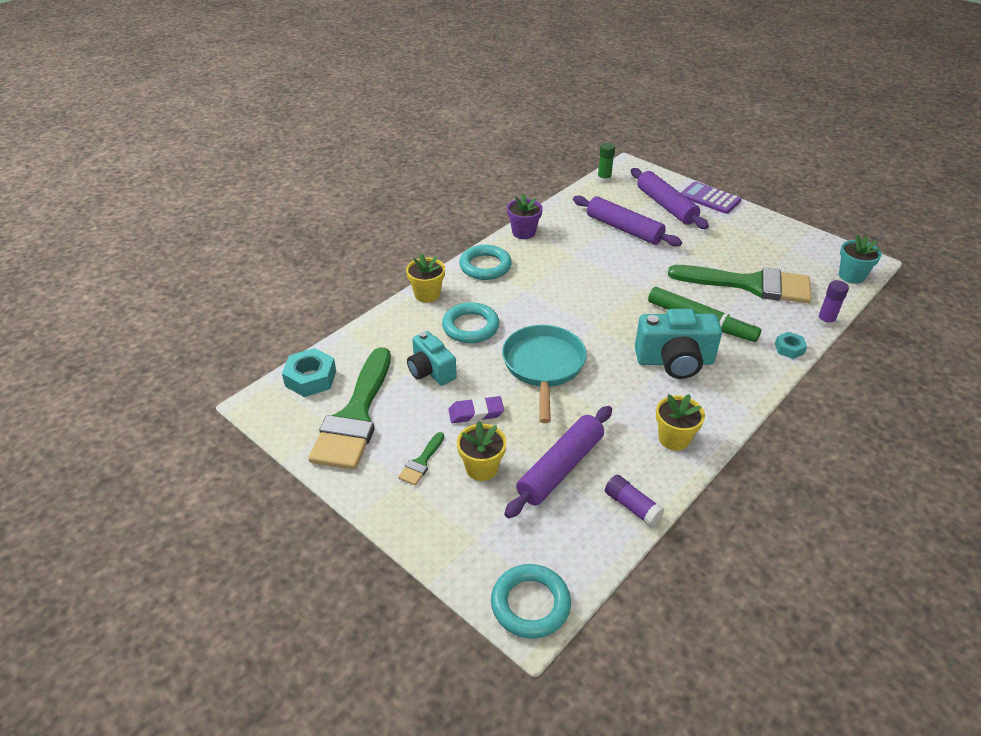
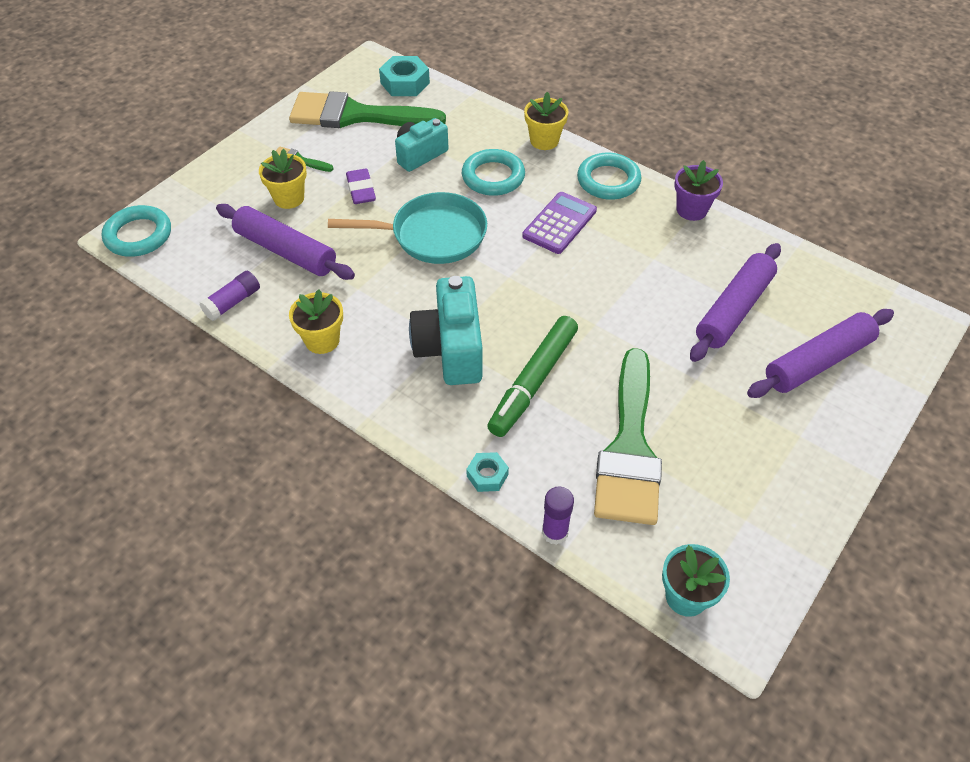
camera: 85 degrees right, 10 degrees up
green glue stick [597,143,615,183] -> none
purple calculator [681,181,741,214] -> purple calculator moved to [522,192,597,254]

